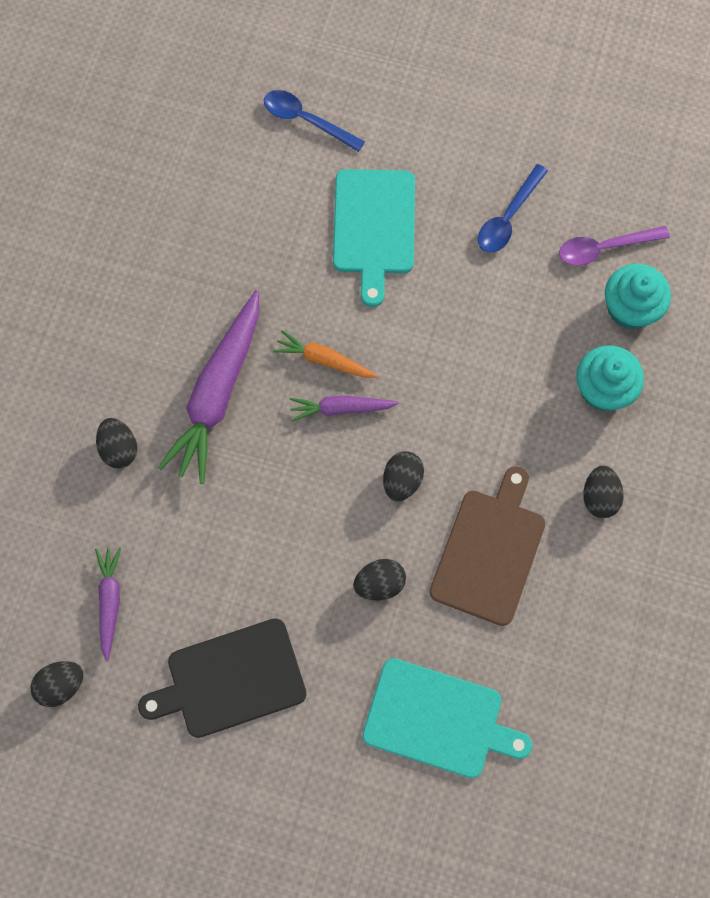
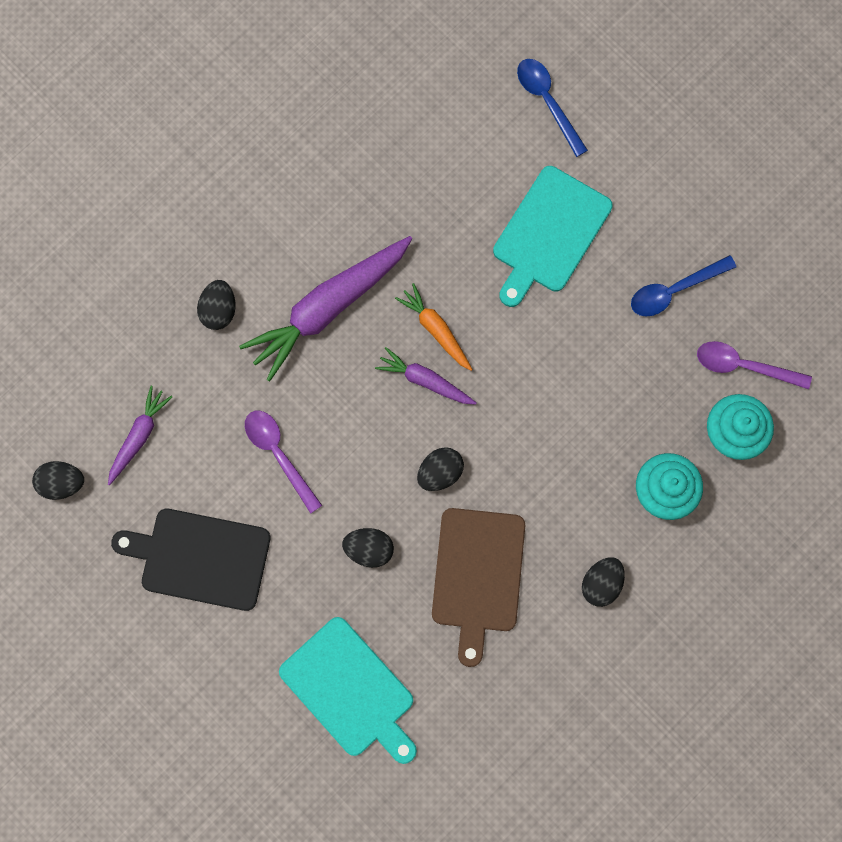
camera: 30 degrees right, 5 degrees up
brown cutting board [430,466,546,626] -> brown cutting board turned 135 degrees clockwise [432,508,525,667]
none -> purple spoon [245,411,323,514]

